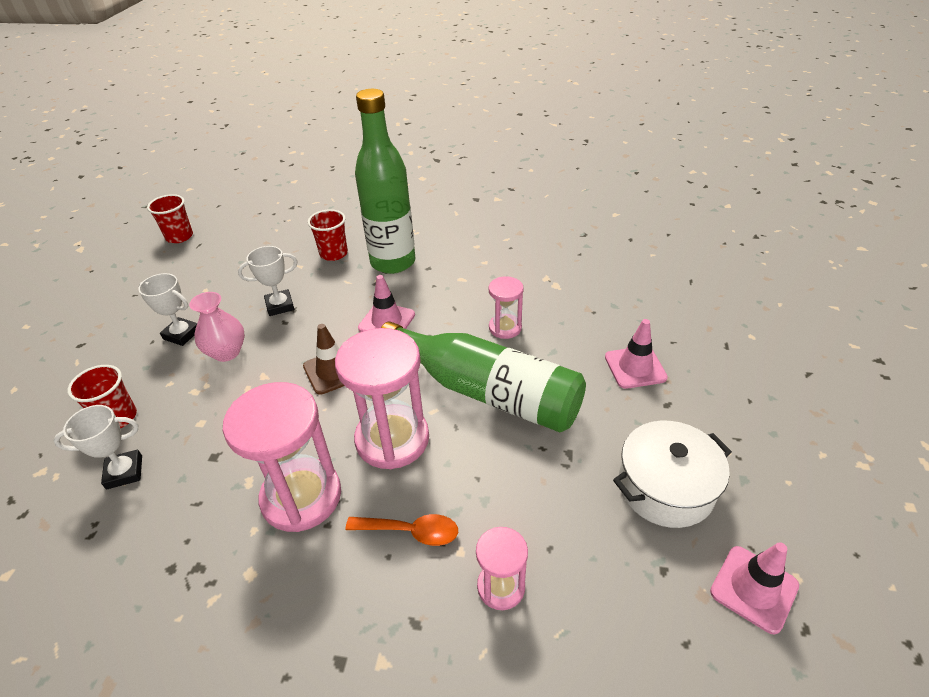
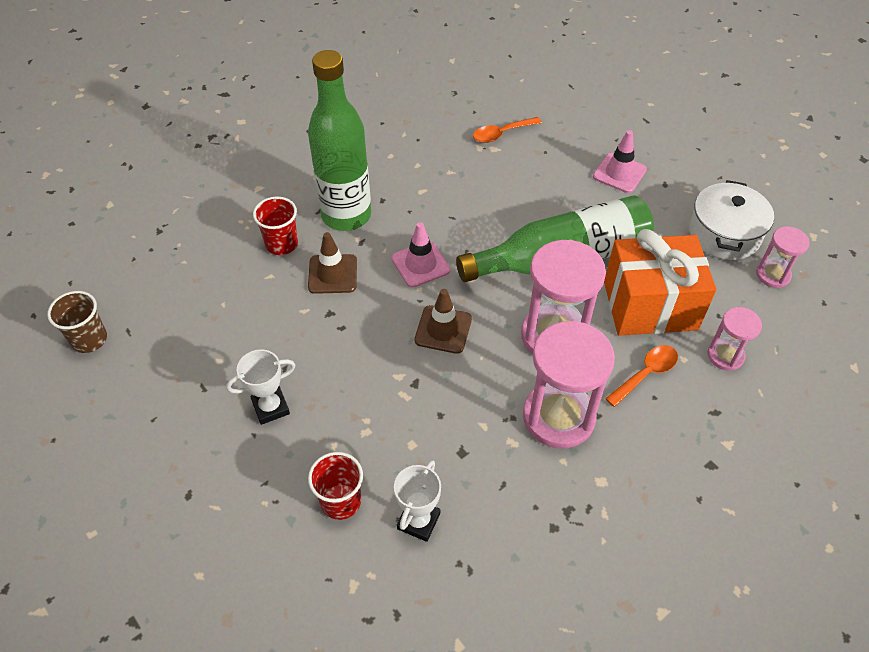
camera: 50 degrees left, 10 degrees up
red cup [147,194,193,243] -> brown cup [47,291,107,353]
pink vase [189,292,245,362] -> none
white trophy [238,246,298,316] -> none
pink hourglass [489,276,524,339] -> pink hourglass moved to [756,226,810,288]
pink traffic cone [710,542,799,634] -> none
none -> brown traffic cone [308,232,357,294]
none -> orange spoon [473,117,542,143]
none -> orange gift [604,229,716,336]

